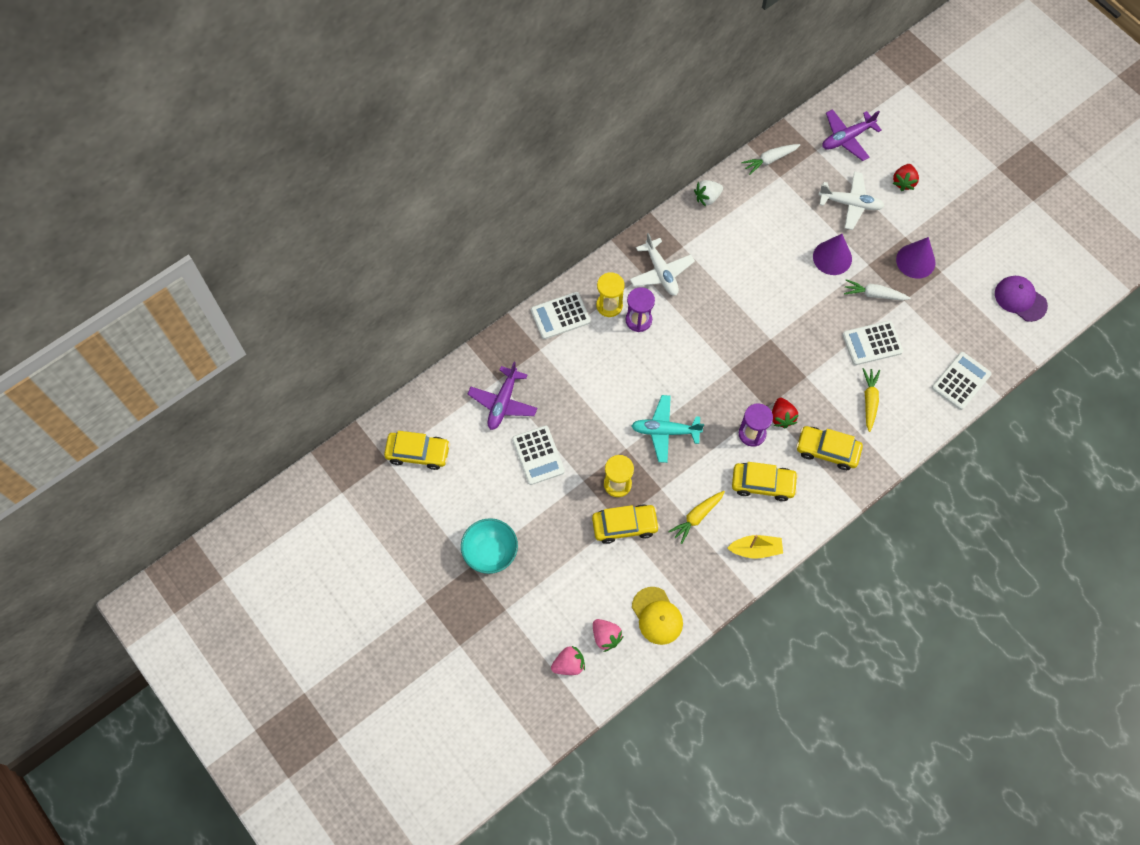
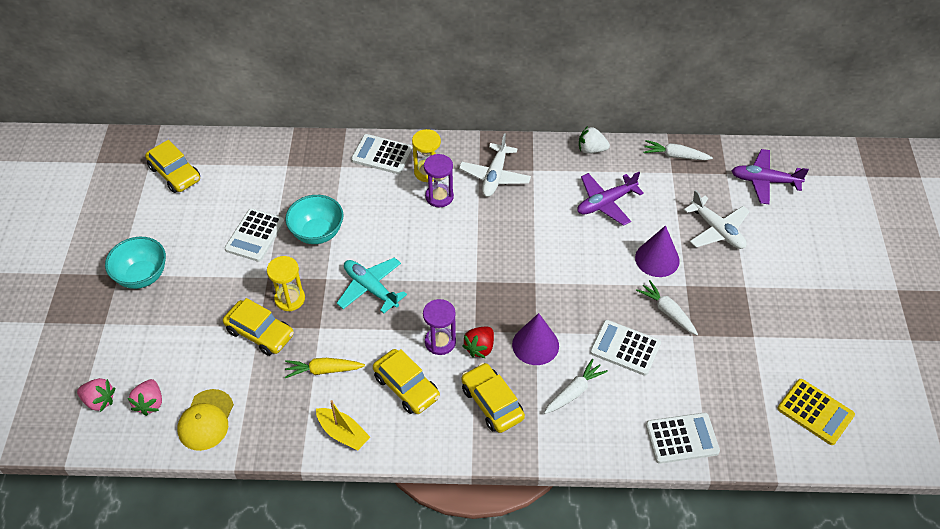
camera: 40 degrees right, 15 degrees down
purple plane [468,362,537,430] -> purple plane moved to [577,172,644,226]
yellow carrot [863,368,880,432] -> white carrot [544,358,608,414]
red strawberry [893,164,919,191] -> none
purple cone [896,237,936,279] -> purple cone moved to [512,313,559,365]
purple cap [995,276,1048,322] -> yellow calculator [777,379,855,445]
none -> turquoise bowl [285,195,343,244]

